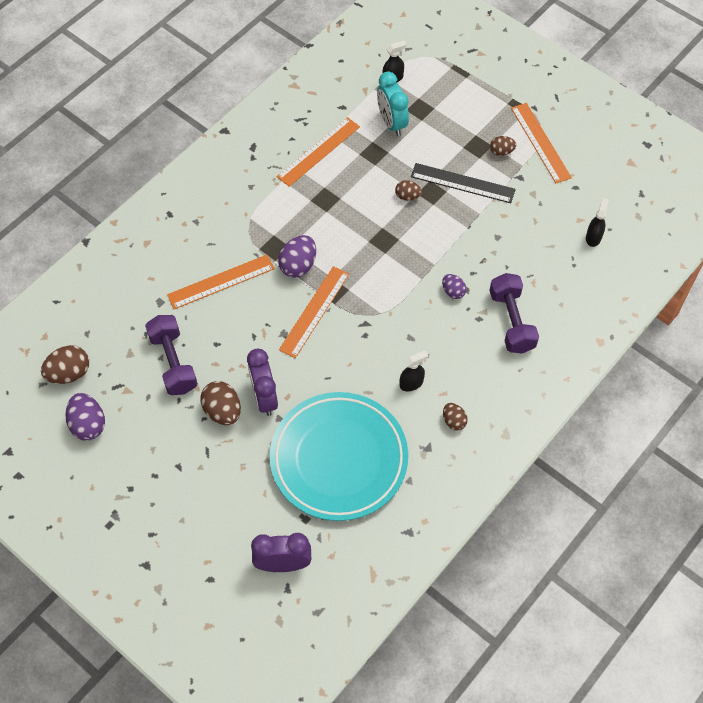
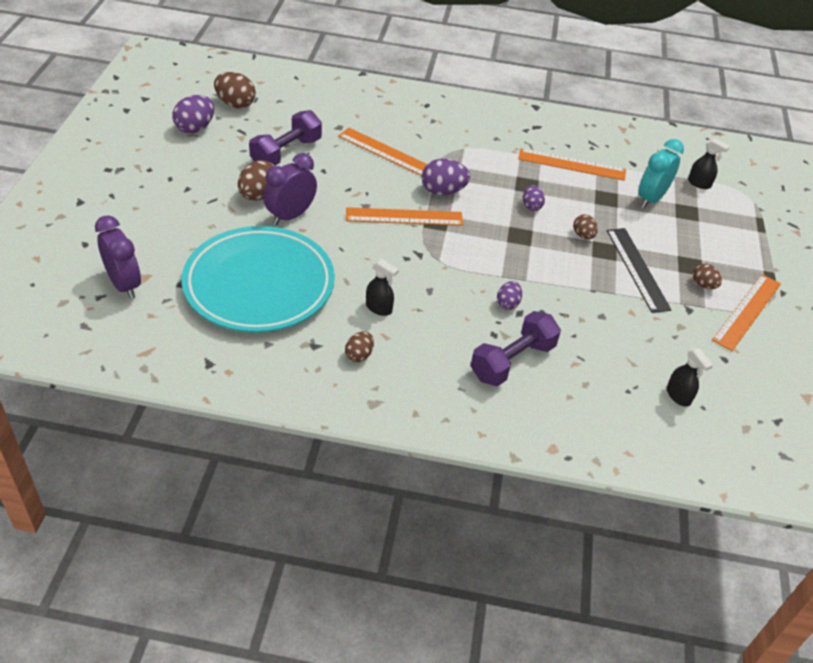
camera: 55 degrees right, 15 degrees down
black spray bottle [586,198,609,247] -> black spray bottle turned 75 degrees clockwise [667,348,713,406]
none -> purple egg [523,185,545,211]

